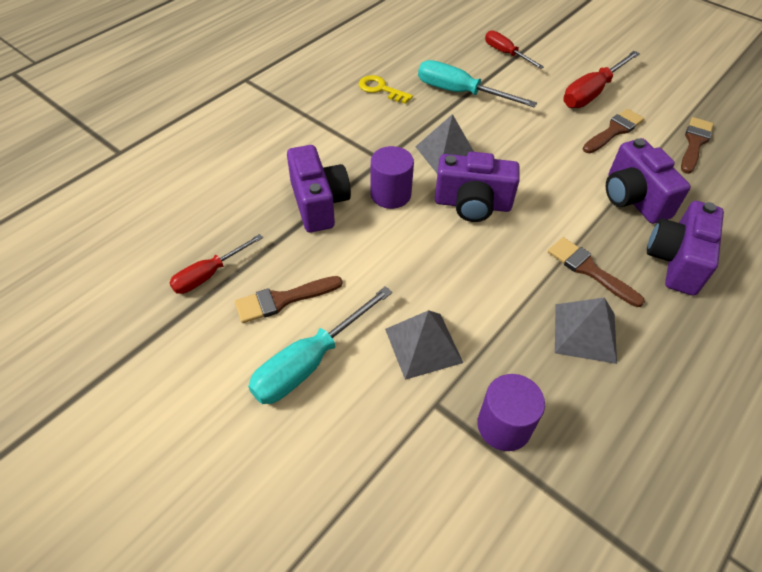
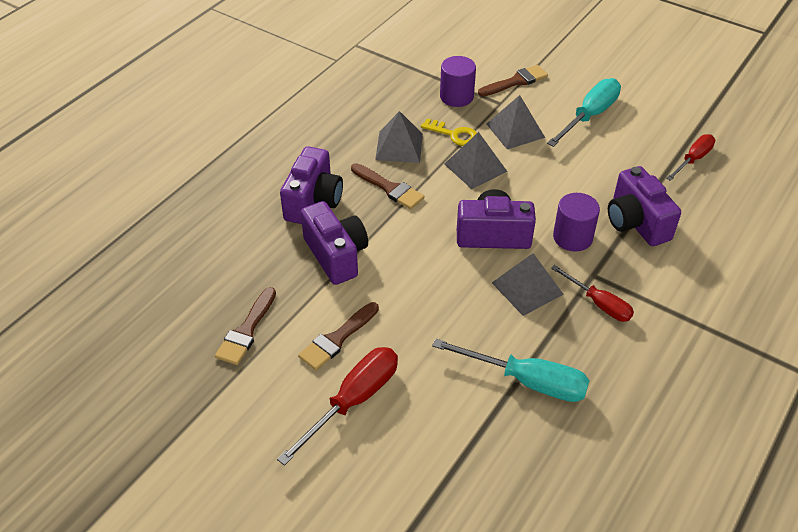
camera: 175 degrees right, 5 degrees down
brown brush [235,276,343,323] -> brown brush moved to [478,65,548,96]
yellow key [359,75,413,104] -> yellow key moved to [421,118,477,146]
red screwdriver [485,30,544,69] -> red screwdriver moved to [551,265,634,322]
none -> grey pyramid [444,132,507,189]

